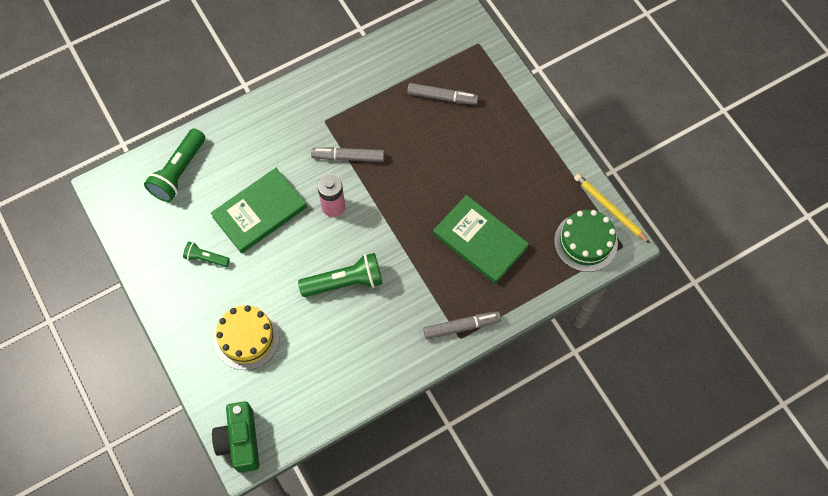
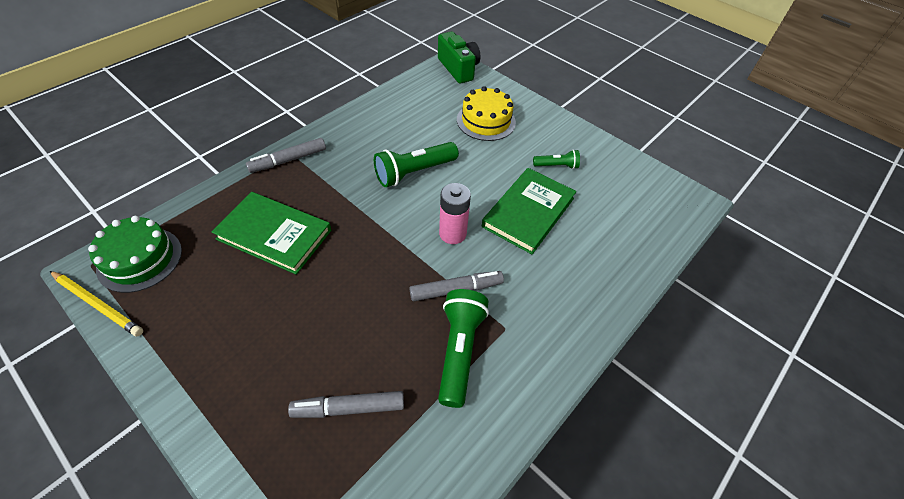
camera: 160 degrees right, 15 degrees down
green flashlight [144,128,205,202] -> green flashlight moved to [438,289,489,408]

